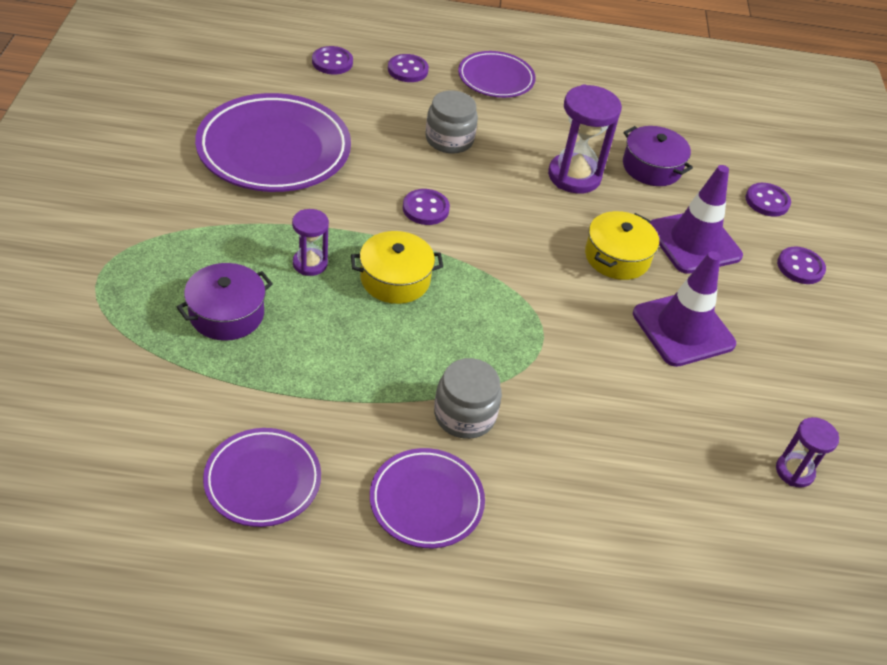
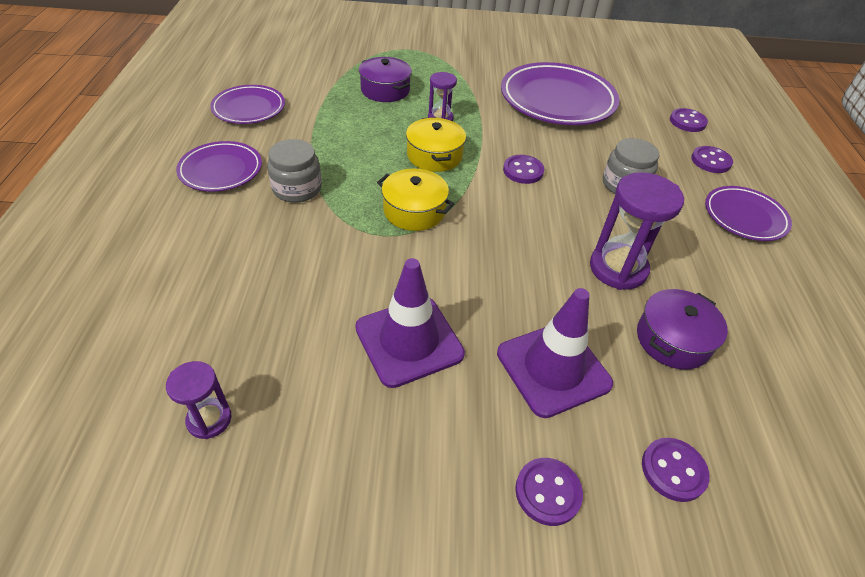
camera: 90 degrees right, 0 degrees up
yellow pot [585,211,659,280] -> yellow pot moved to [377,168,454,231]

